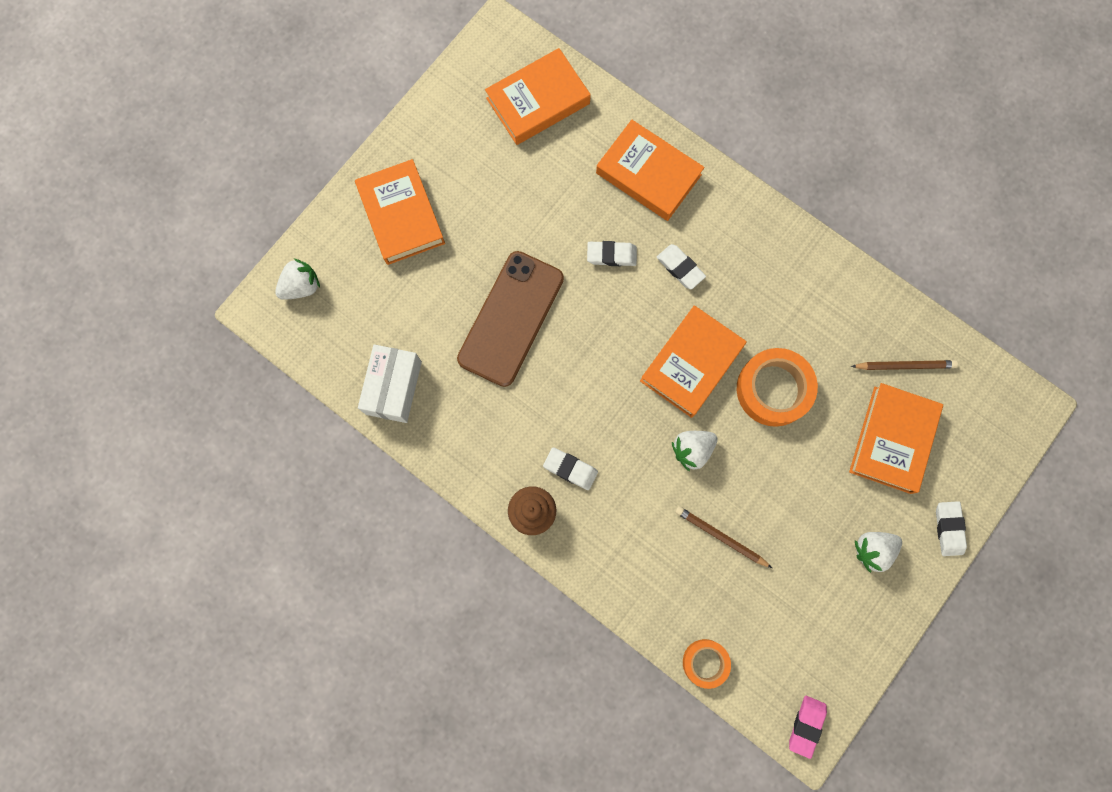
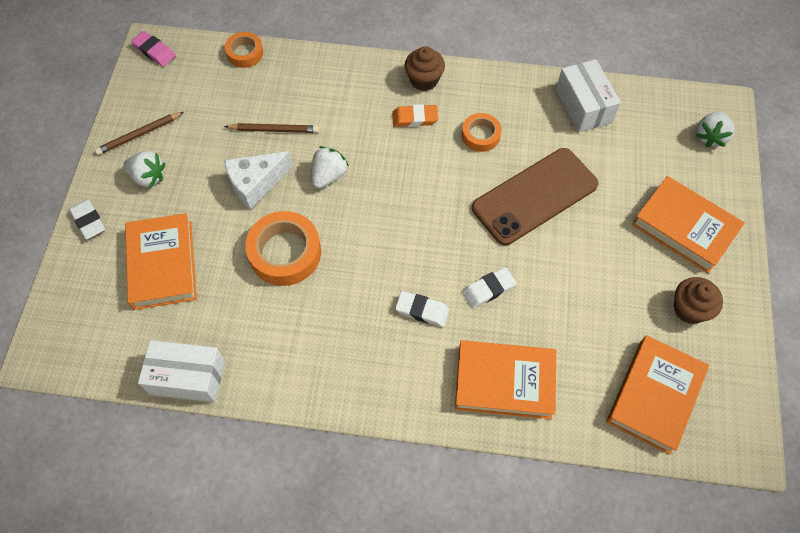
camera: 150 degrees right, 15 degrees down
brown phone [457,251,564,387] -> brown phone turned 60 degrees clockwise [472,148,599,245]
white eraser [543,447,598,490] -> orange eraser [392,104,438,127]
orange book [640,305,747,418] -> none
pink eraser [789,696,827,759] -> pink eraser turned 45 degrees counterclockwise [131,31,176,67]
brown pencil [851,360,958,370] -> brown pencil moved to [95,112,184,155]
white strawberry [855,532,902,573] -> white strawberry turned 75 degrees clockwise [123,151,166,188]
none -> white box [138,340,225,403]
none -> white cheese [224,151,293,210]
none -> orange tape [462,113,502,152]
none -> brown cupcake [674,277,723,324]

